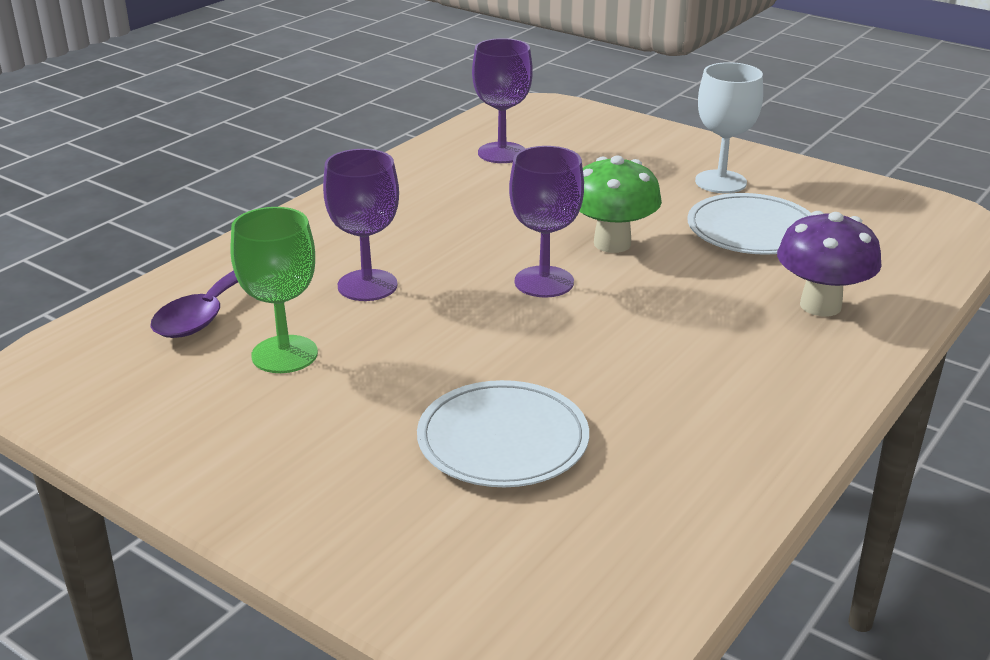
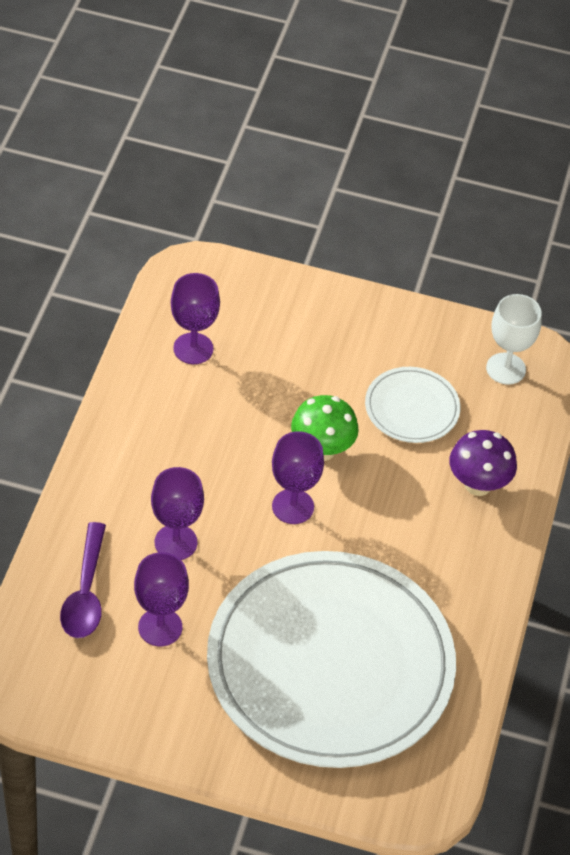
camera: 25 degrees left, 20 degrees up
green goblet [231,207,318,373] -> purple goblet [134,552,189,646]
white plate [417,380,589,487] -> white plate [207,551,456,768], size x2.37
white goblet [695,62,763,193] -> white goblet moved to [486,294,542,385]

